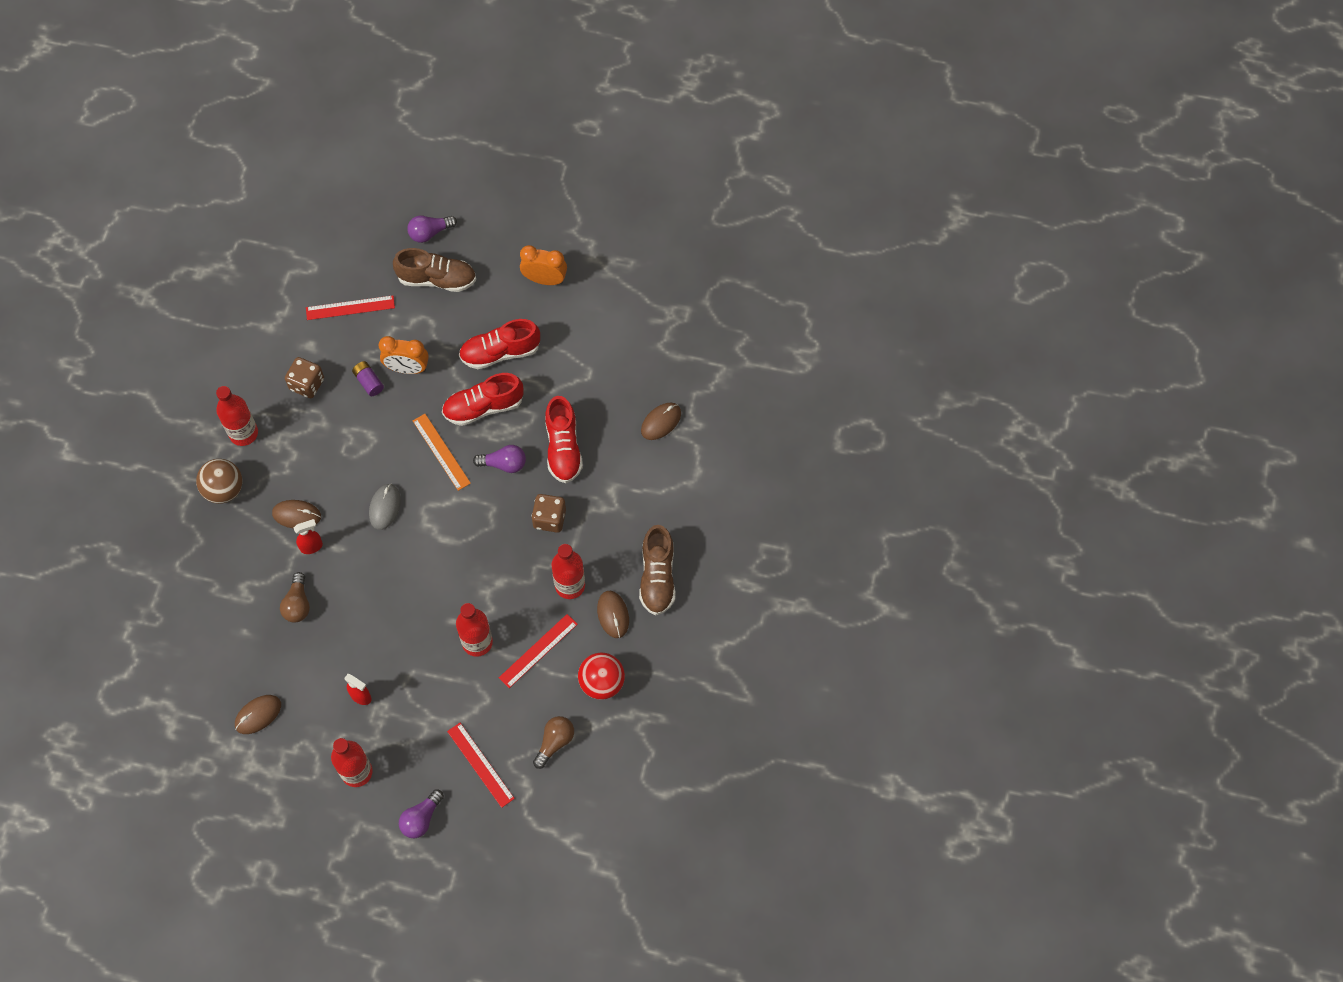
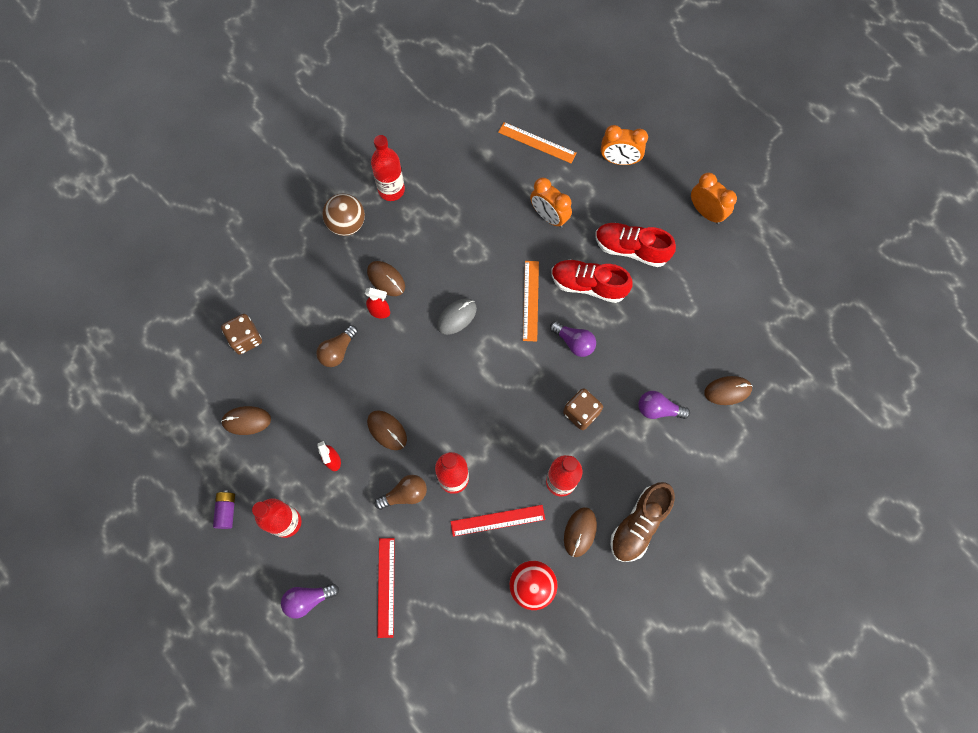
camera: 35 degrees right, 5 degrees up
brown dice [285,357,324,398] -> brown dice moved to [221,314,262,355]
red ruler [306,295,395,320] -> orange ruler [498,122,577,163]
purple battery [352,361,384,396] -> purple battery moved to [213,490,235,529]
brown shoe [393,248,476,292] -> orange clock [601,125,648,165]
purple light bulb [407,215,457,243] -> purple light bulb moved to [638,391,690,419]
brown light bulb [533,716,574,769] -> brown light bulb moved to [375,475,427,510]
red shoe [545,396,583,483] -> none
none -> brown mouse [367,410,407,450]

